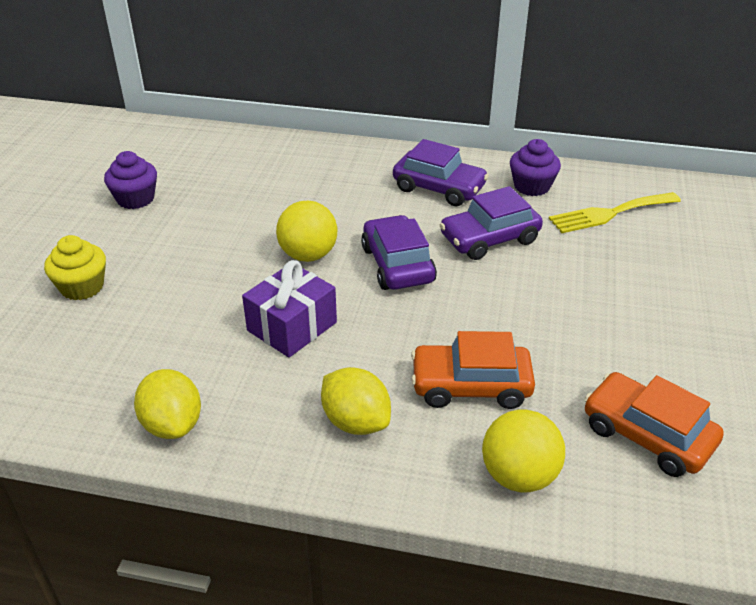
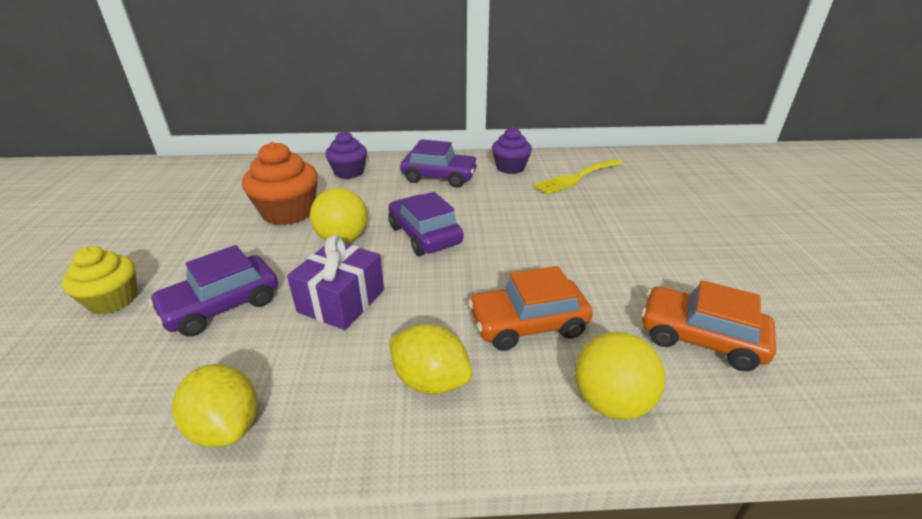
camera: 15 degrees left, 5 degrees down
purple cupcake [104,151,157,209] -> purple cupcake moved to [325,131,367,179]
purple car [440,186,543,260] -> purple car moved to [148,245,278,337]
none -> orange cupcake [242,142,318,225]

